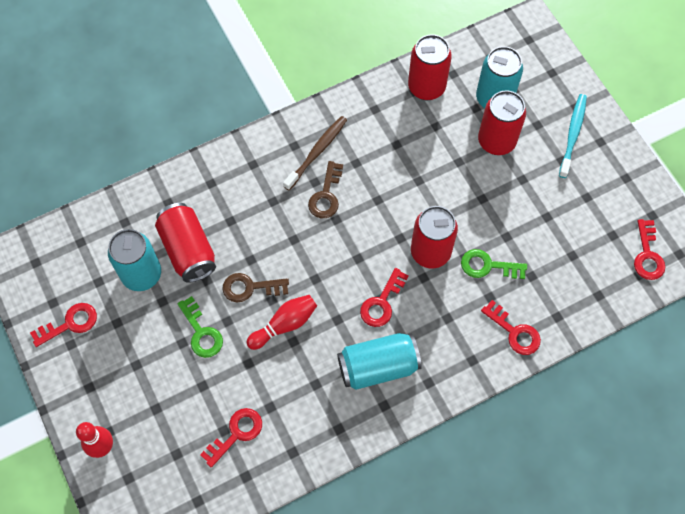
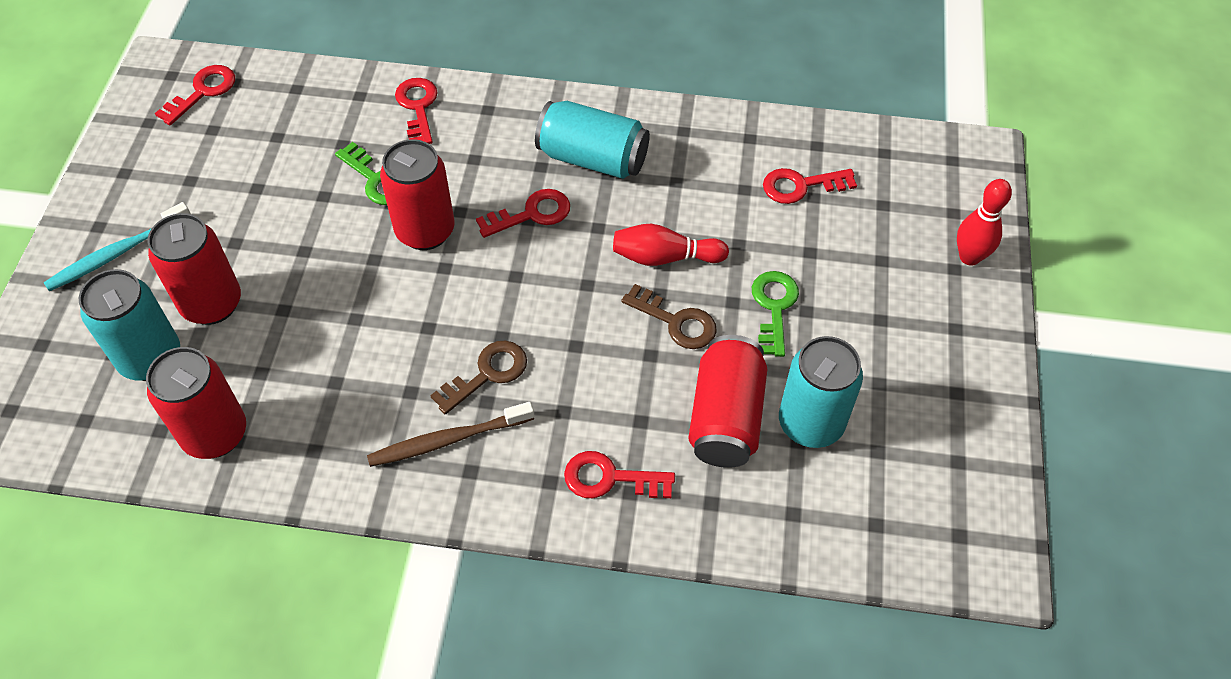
camera: 145 degrees left, 10 degrees down
red key [30,303,97,347] -> red key moved to [564,451,675,498]

